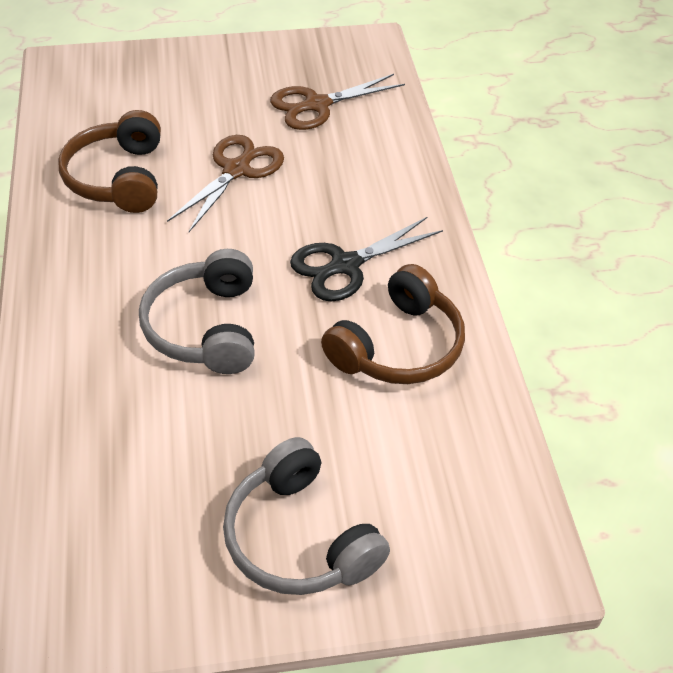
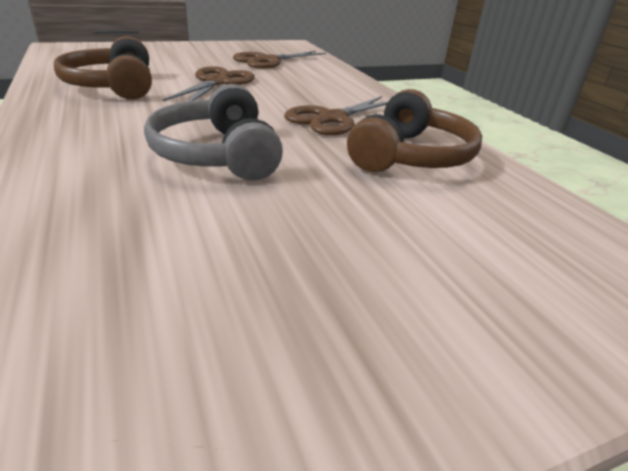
camera: 15 degrees left, 15 degrees down
grey headphones [223,437,390,595] -> none
black scissors [290,216,443,302] -> brown scissors [284,96,388,135]

